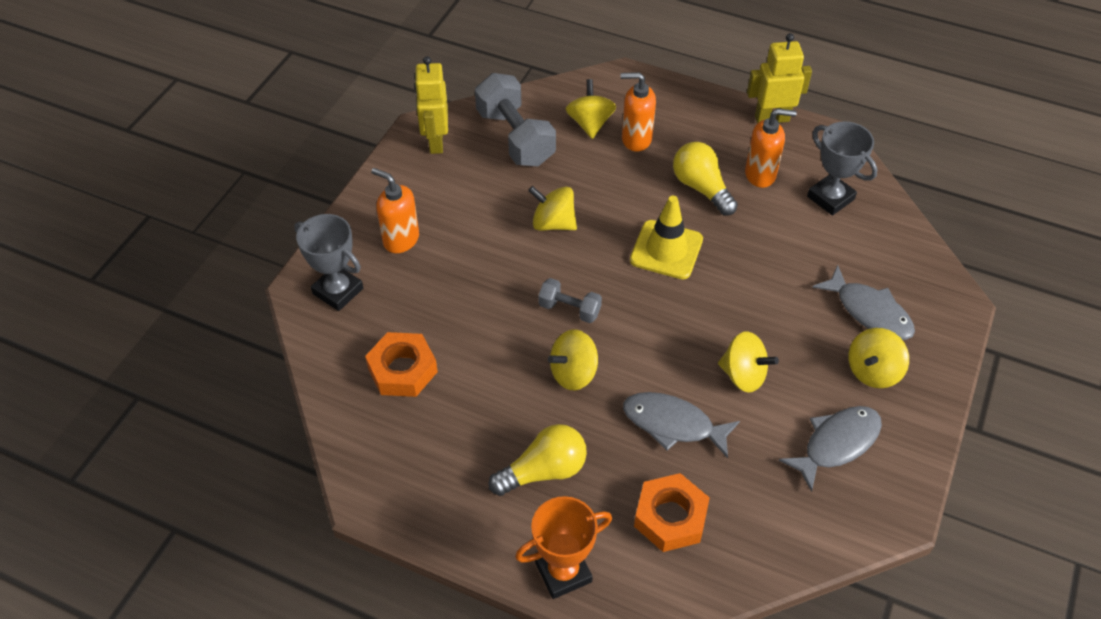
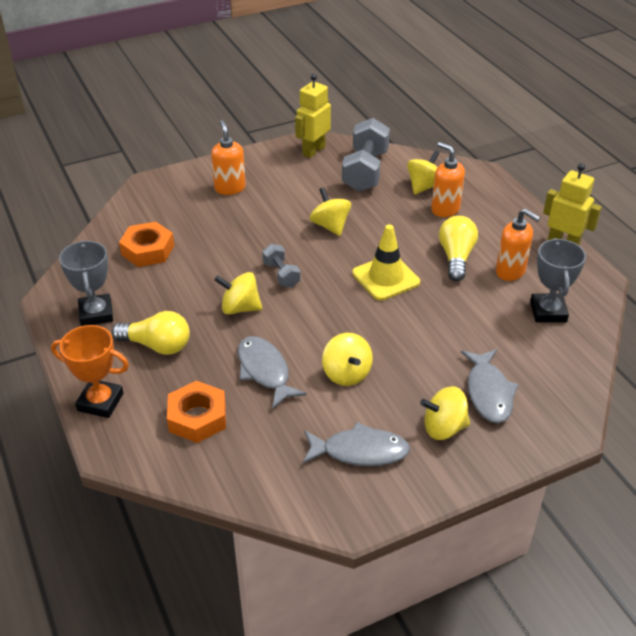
camera: 40 degrees right, 10 degrees down
grey trophy [294,214,363,311] -> grey trophy moved to [59,240,113,326]

